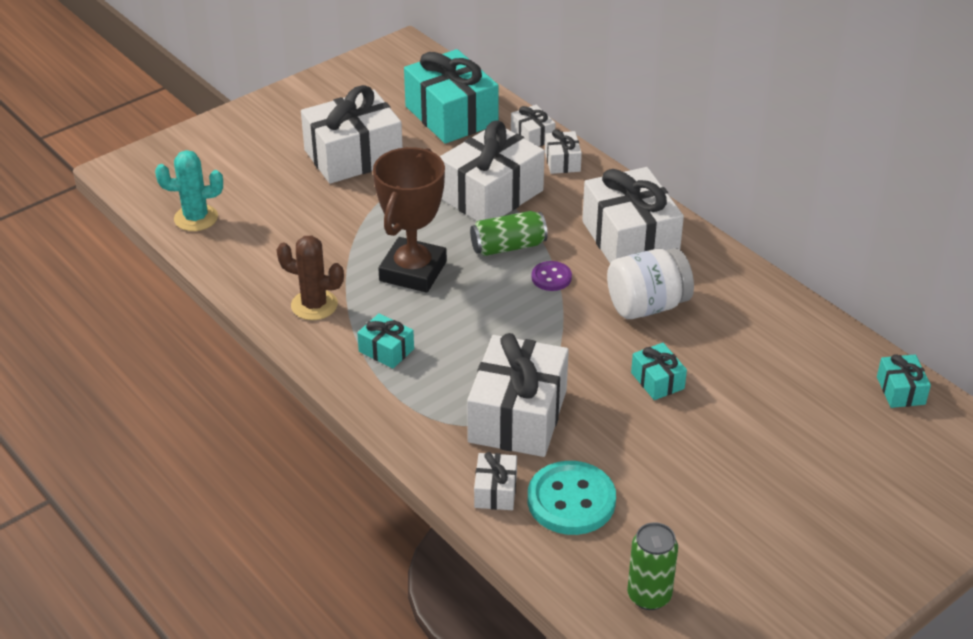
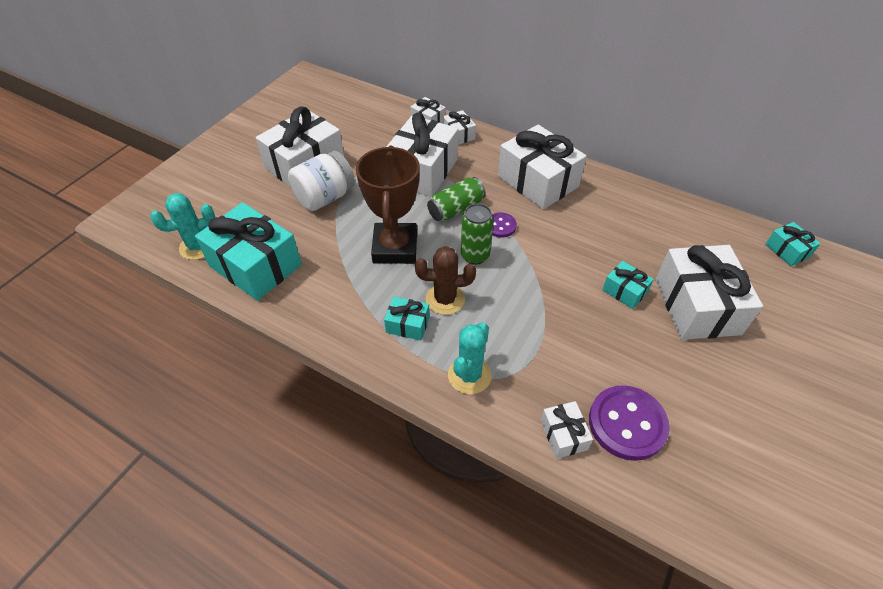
camera: 20 degrees left, 10 degrees up
brown cactus [277,236,344,320] -> brown cactus moved to [415,246,476,315]
turquoise gift [404,49,499,144] -> turquoise gift moved to [195,202,302,301]
white gift [467,333,569,457] -> white gift moved to [656,245,763,340]
turquoise button [528,461,616,535] -> purple button [589,385,670,461]
white jar [607,248,694,319] -> white jar moved to [288,151,355,211]
green can [627,522,678,610] -> green can moved to [461,203,494,265]
none -> turquoise cactus [448,322,491,394]

